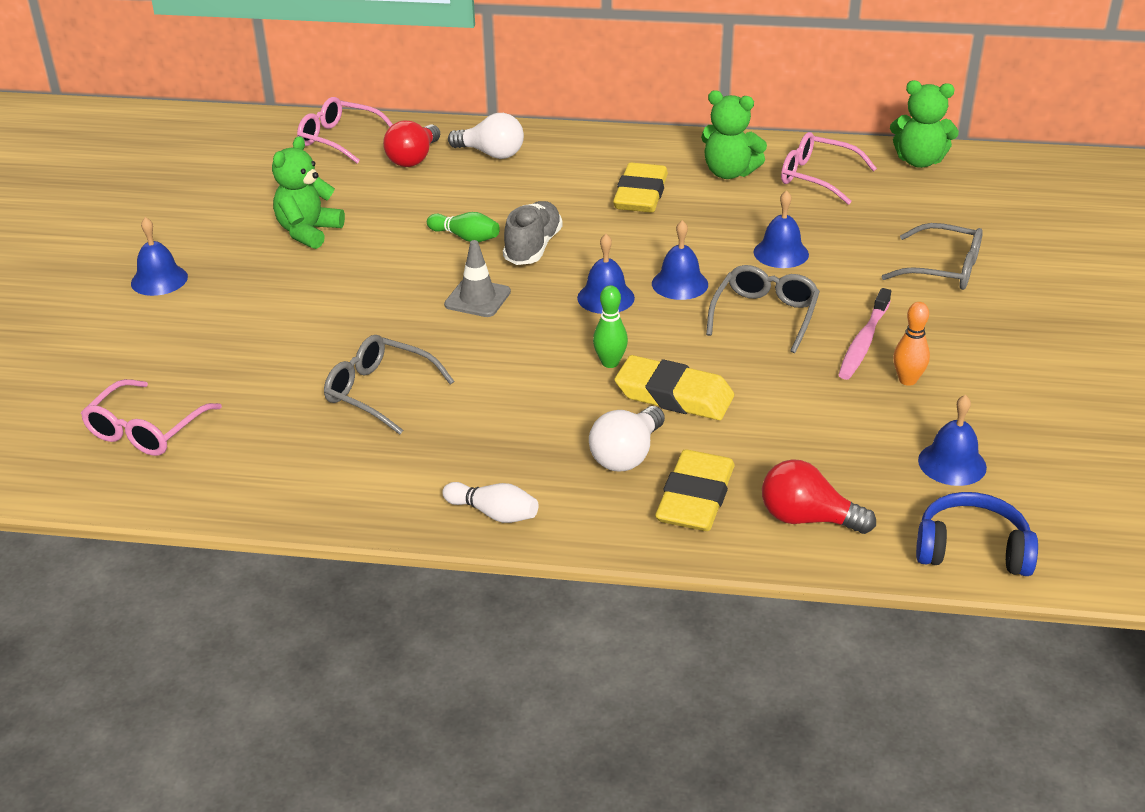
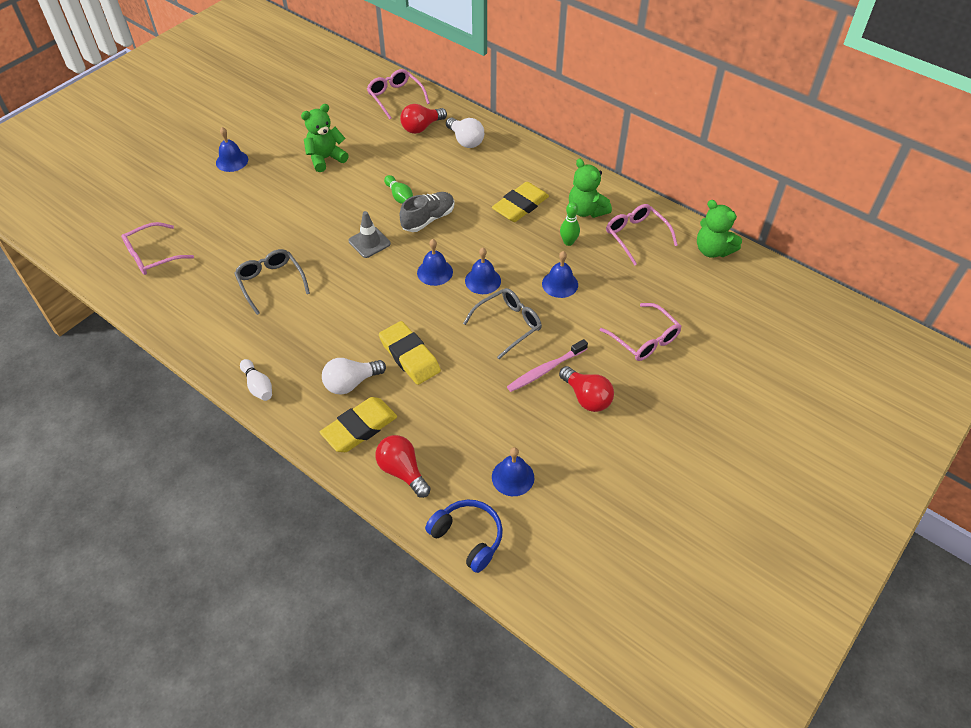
camera: 30 degrees right, 15 degrees up
green bowling pin [593,285,628,368] -> green bowling pin moved to [560,202,580,246]
grey glasses [882,223,983,290] -> pink glasses [600,303,681,361]
orange bowling pin [893,302,930,386] -> none
none -> red light bulb [559,366,614,412]

